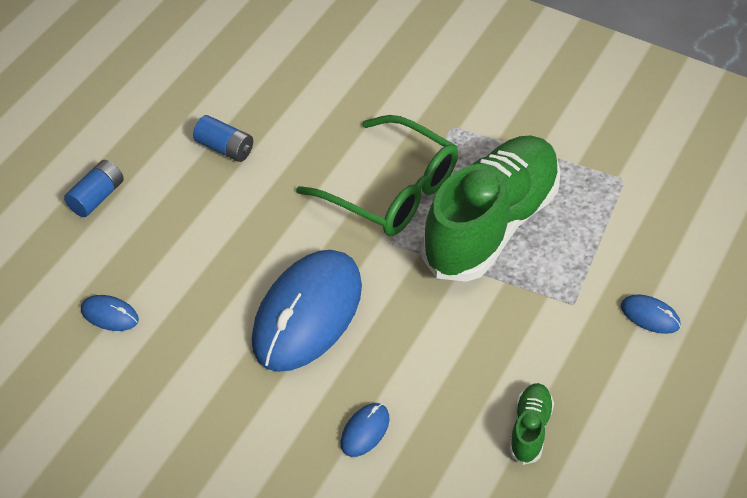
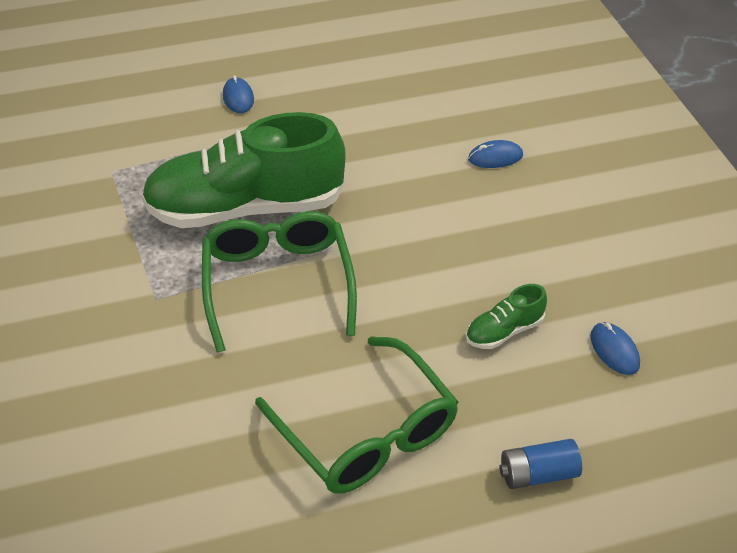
camera: 135 degrees left, 5 degrees down
blue battery [193,115,253,162] -> green glasses [255,336,458,494]
blue mouse [252,250,362,372] -> none
green shoe [509,383,554,465] -> green shoe moved to [466,284,547,349]

